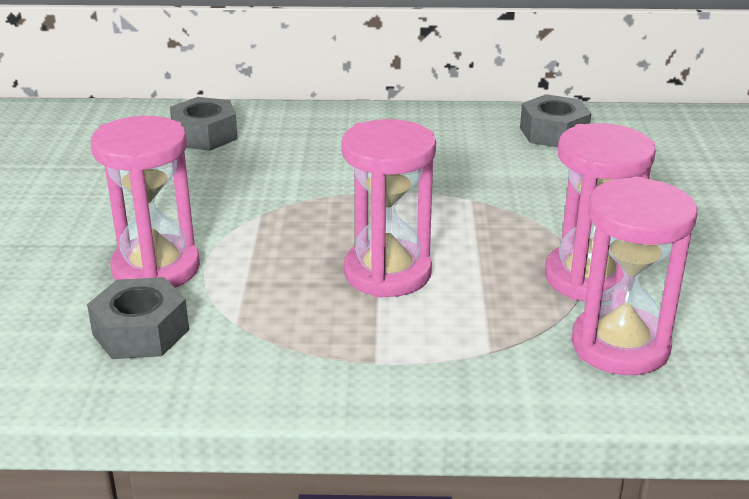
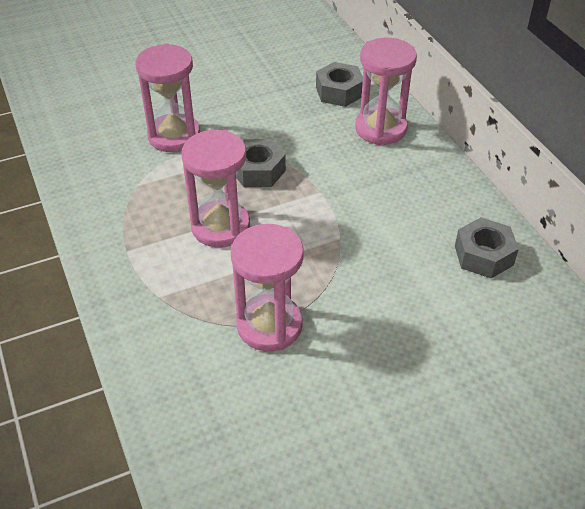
camera: 65 degrees right, 15 degrees up
grey nut [87,277,189,359] -> grey nut moved to [236,139,286,187]
pink hourglass [572,176,697,375] -> pink hourglass moved to [355,38,417,145]

